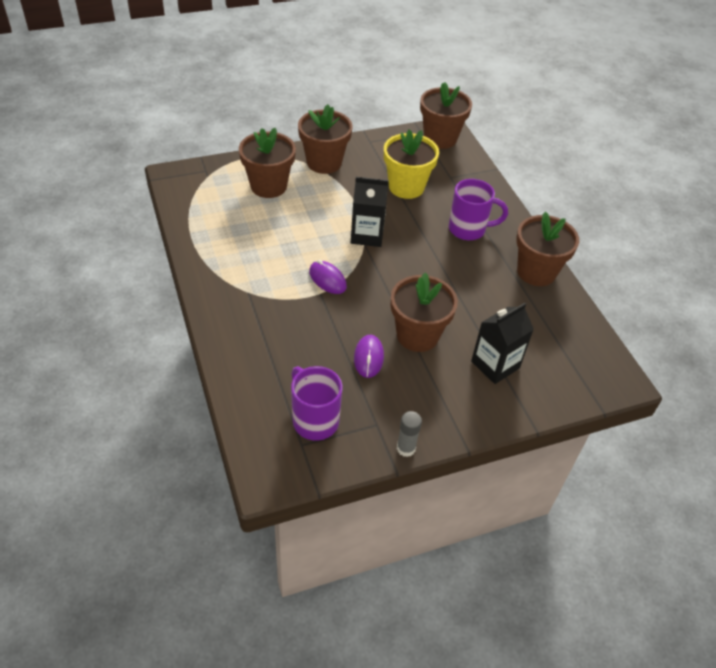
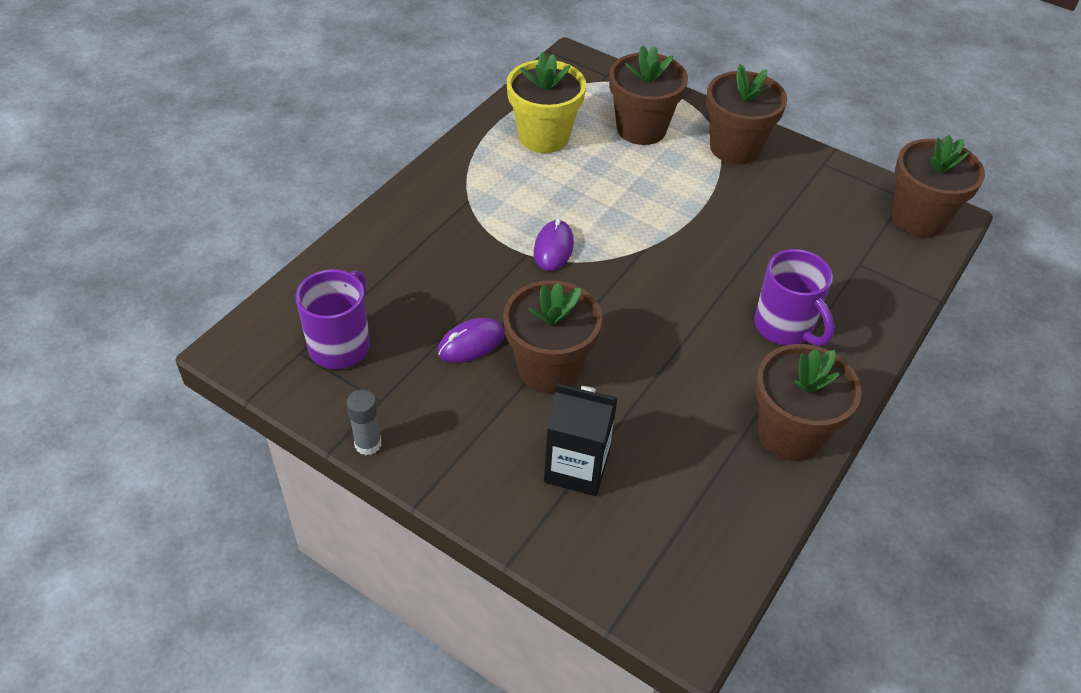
camera: 55 degrees right, 0 degrees up
black carton [351,177,389,247] -> none
yellow flower pot [384,130,439,199] -> yellow flower pot moved to [507,52,586,153]

